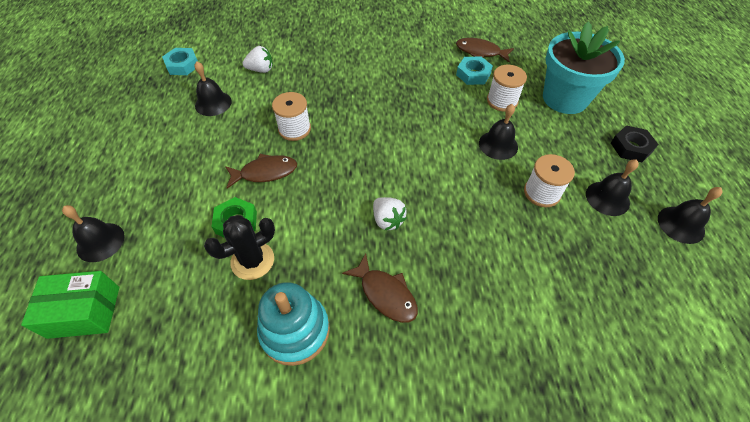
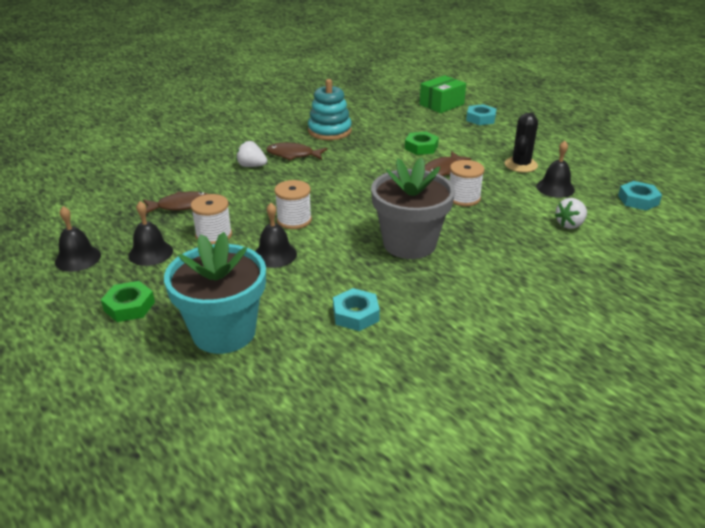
camera: 145 degrees right, 20 degrees down
black bell [62,205,124,262] -> turquoise nut [466,104,497,125]
black cactus [204,215,275,280] -> black cactus moved to [505,113,538,172]
white strawberry [373,197,407,230] -> white strawberry moved to [236,141,267,167]
brown fish [456,38,514,63] -> brown fish moved to [143,191,208,213]
white spool [487,65,527,111] -> white spool moved to [274,180,312,229]
black nut [611,125,659,163] -> green nut [101,281,155,322]
none -> grey flower pot [371,157,455,259]

